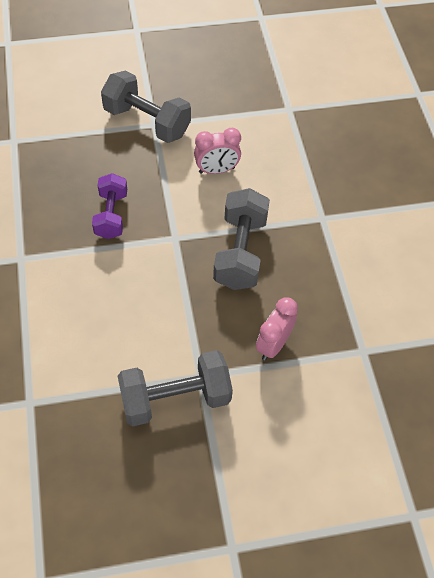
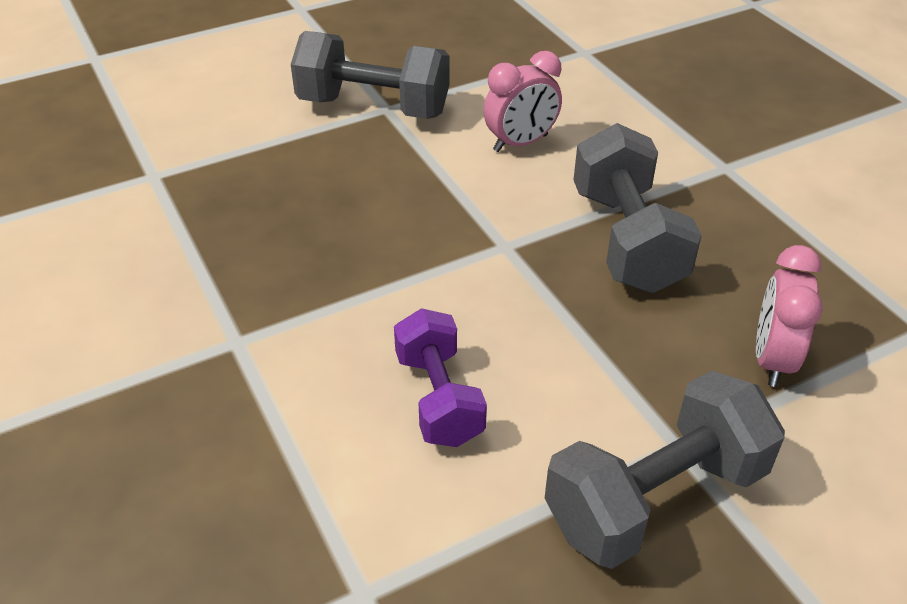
camera: 15 degrees left, 15 degrees down
purple dumbbell [92,173,127,239] -> purple dumbbell moved to [394,308,487,447]

